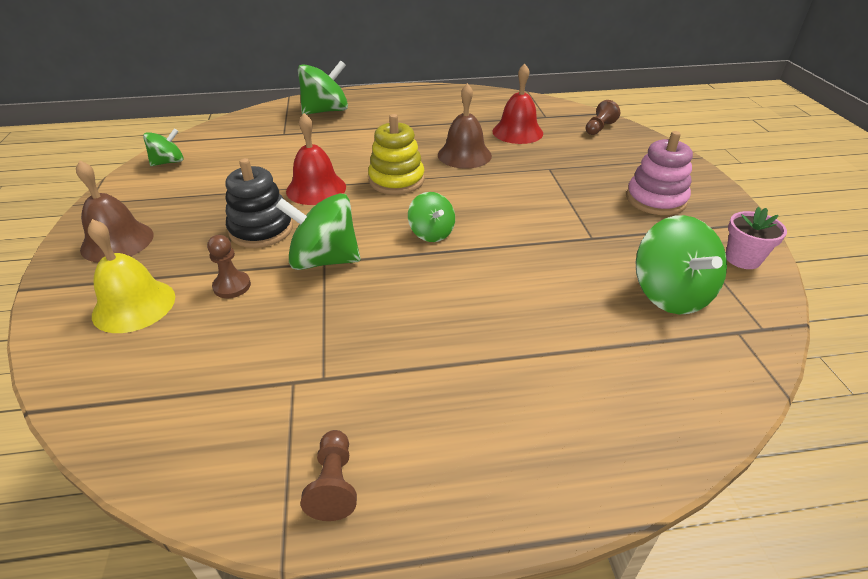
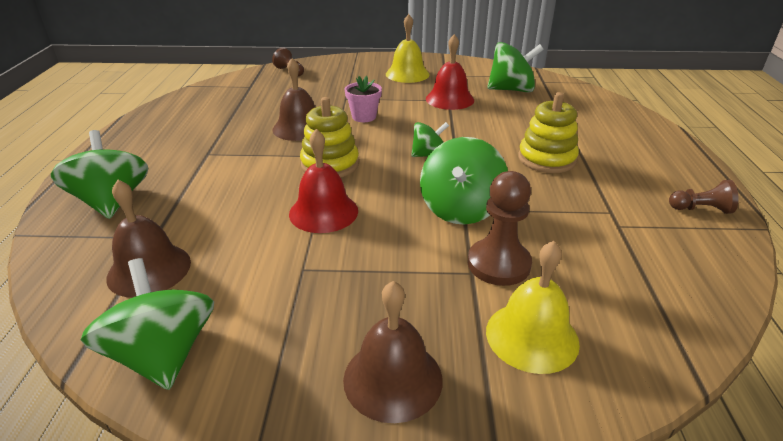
camera: 80 degrees left, 5 degrees down
green spinning top [143,128,184,166] -> green spinning top [81,258,214,390], size x1.67
brown pawn [207,235,251,298] -> brown pawn [468,171,532,286], size x1.65
black stacking toy [226,158,293,248] -> none
red bell [492,64,543,144] -> red bell moved to [426,34,474,110]
pink stacking toy [626,131,693,215] -> yellow bell [386,14,430,83]
pink flower pot [726,207,787,269] -> pink flower pot moved to [345,76,382,122]
none -> brown bell [106,180,191,298]
none -> yellow stacking toy [518,92,579,173]

